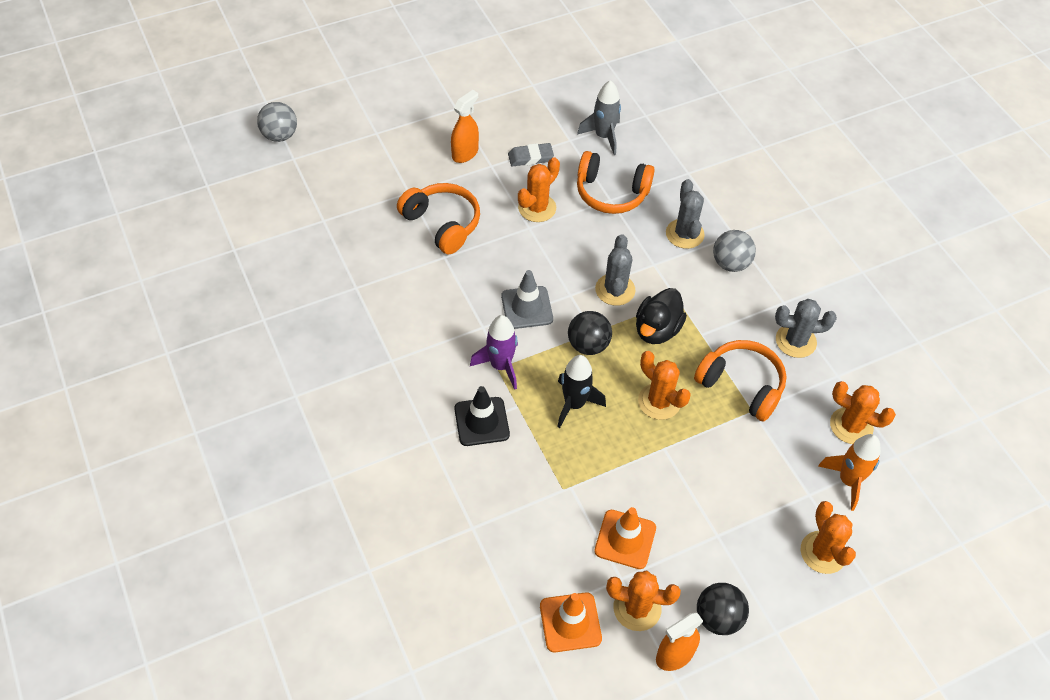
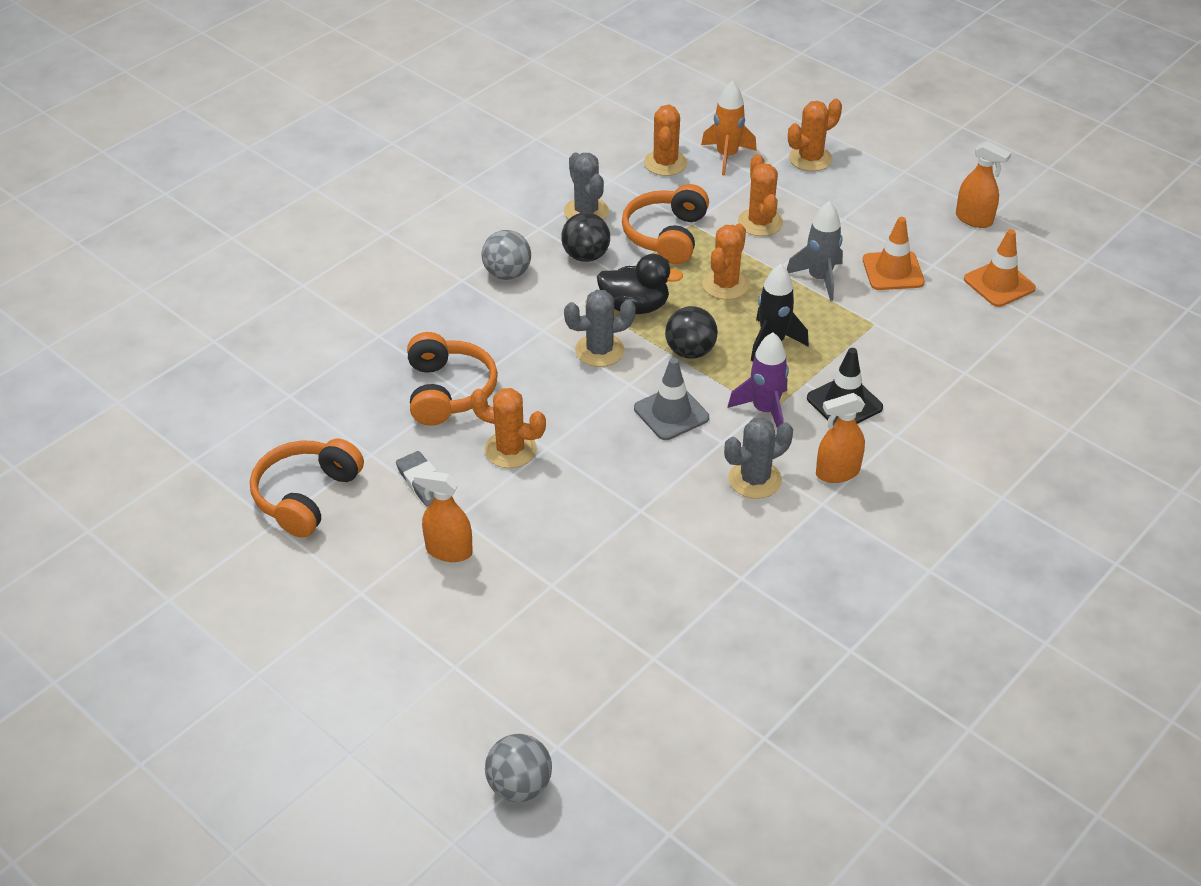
camera: 110 degrees left, 10 degrees down
orange headphones [397,183,480,254] -> orange headphones moved to [250,439,364,538]
grey rocket [577,80,621,155] -> grey rocket moved to [787,201,843,301]
orange cactus [606,571,681,631] -> orange cactus moved to [738,154,783,236]
grey cactus [666,179,705,249] -> grey cactus moved to [724,417,793,499]
black ball [697,583,749,635] -> black ball moved to [561,212,610,262]
none -> orange spray bottle [816,393,865,483]

